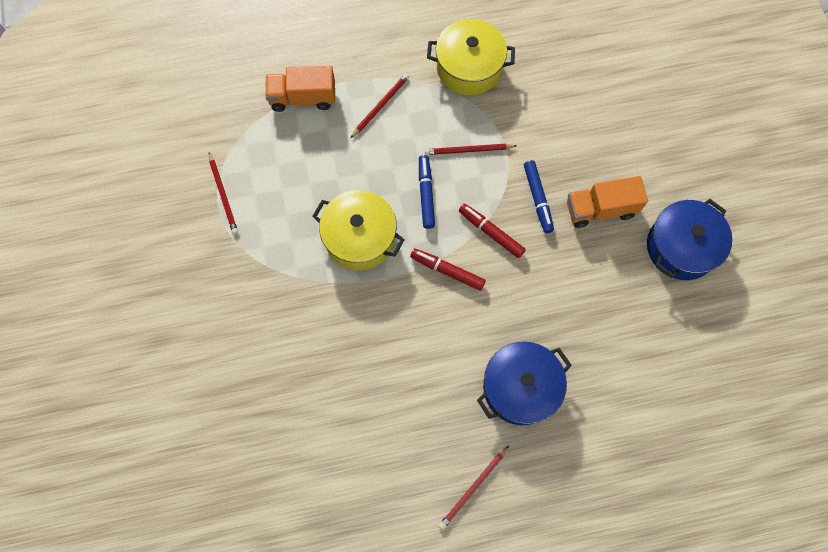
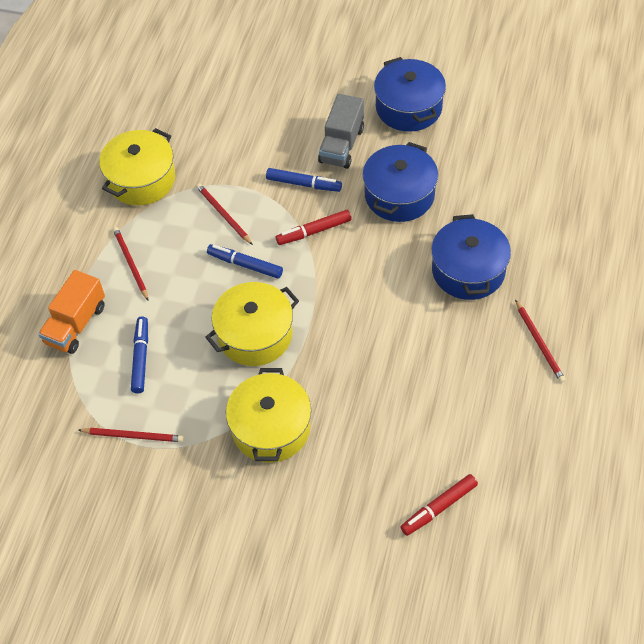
camera: 60 degrees left, 15 degrees down
red marker [410,248,486,291] -> red marker moved to [400,474,478,536]
red pencil [425,144,516,155] -> red pencil turned 120 degrees clockwise [196,183,253,245]
orange truck [567,176,648,228] -> grey truck [318,94,364,169]
none -> blue marker [131,317,148,393]
none -> yellow pot [226,368,311,463]
none -> blue pot [363,142,438,222]

